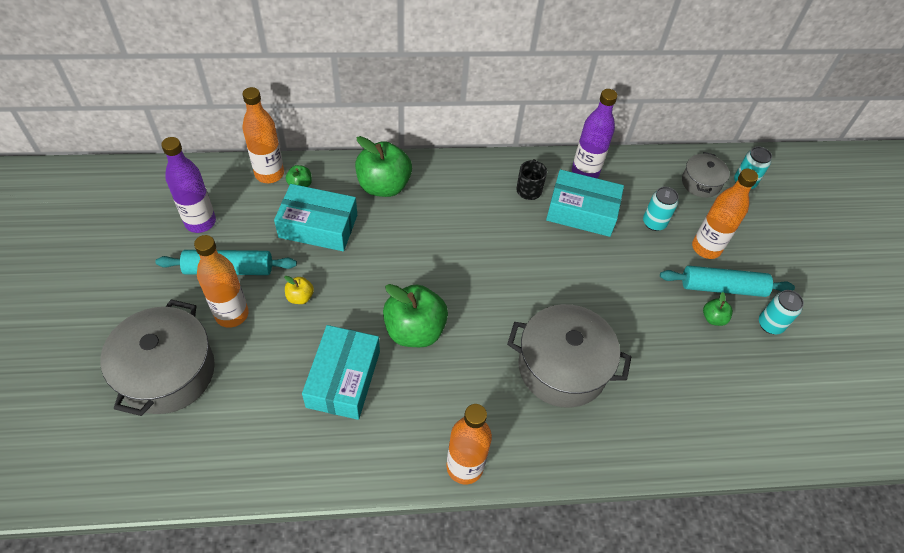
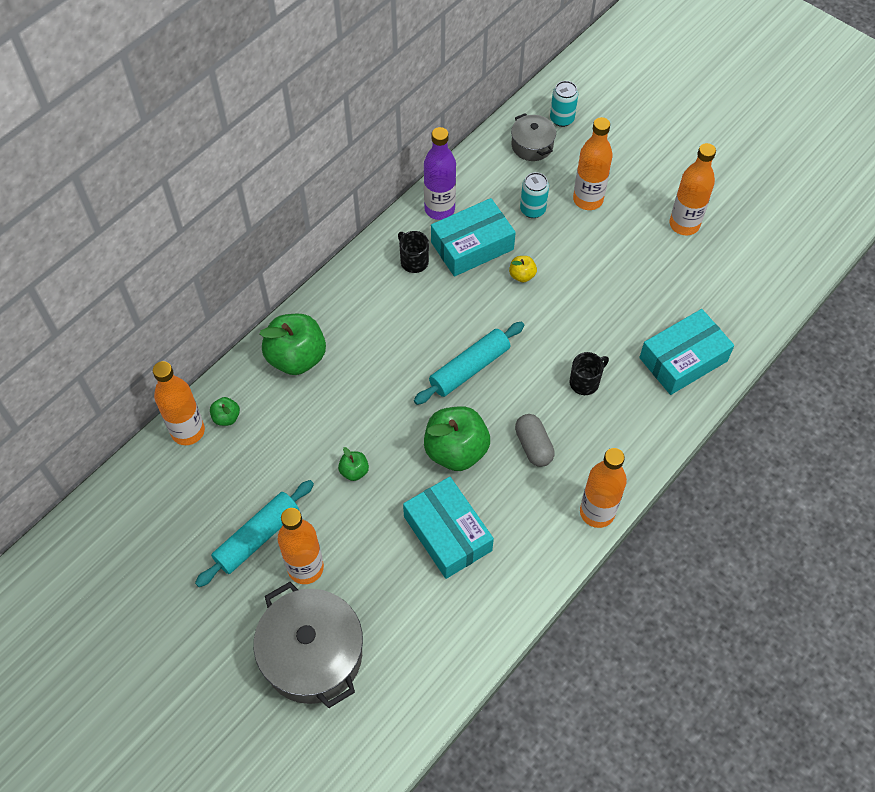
camera: 40 degrees left, 5 degrees up
purple bottle [161,137,216,233] -> none
turquoise box [274,184,357,251] -> turquoise box moved to [639,309,734,395]
yellow apple [284,276,314,304] -> yellow apple moved to [509,256,537,282]
grey pot [507,304,631,408] -> black mug [569,352,609,395]
turquoise rolling pin [660,266,795,297] -> turquoise rolling pin moved to [414,322,524,405]
green apple [703,292,733,326] -> green apple moved to [338,447,369,481]
turquoise can [759,290,804,334] -> orange bottle [670,143,716,235]
none -> grey capsule [515,414,555,467]

